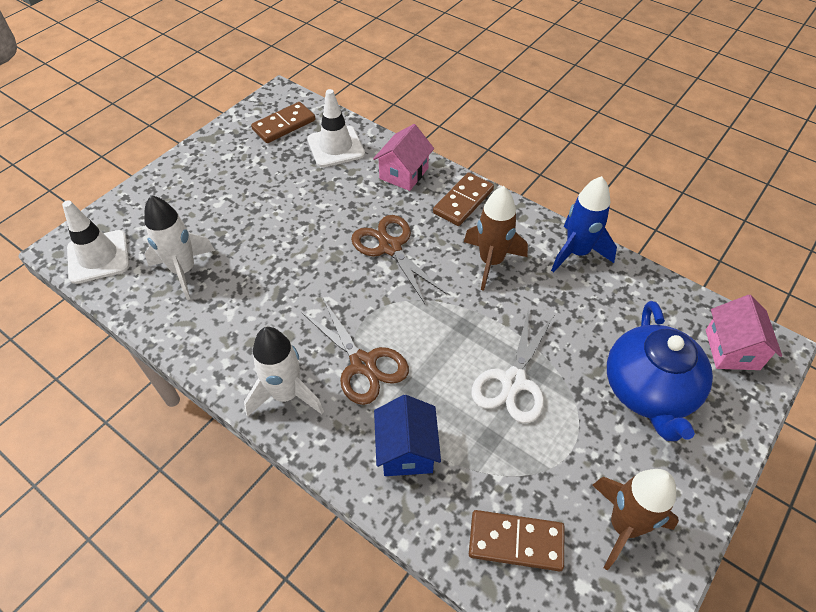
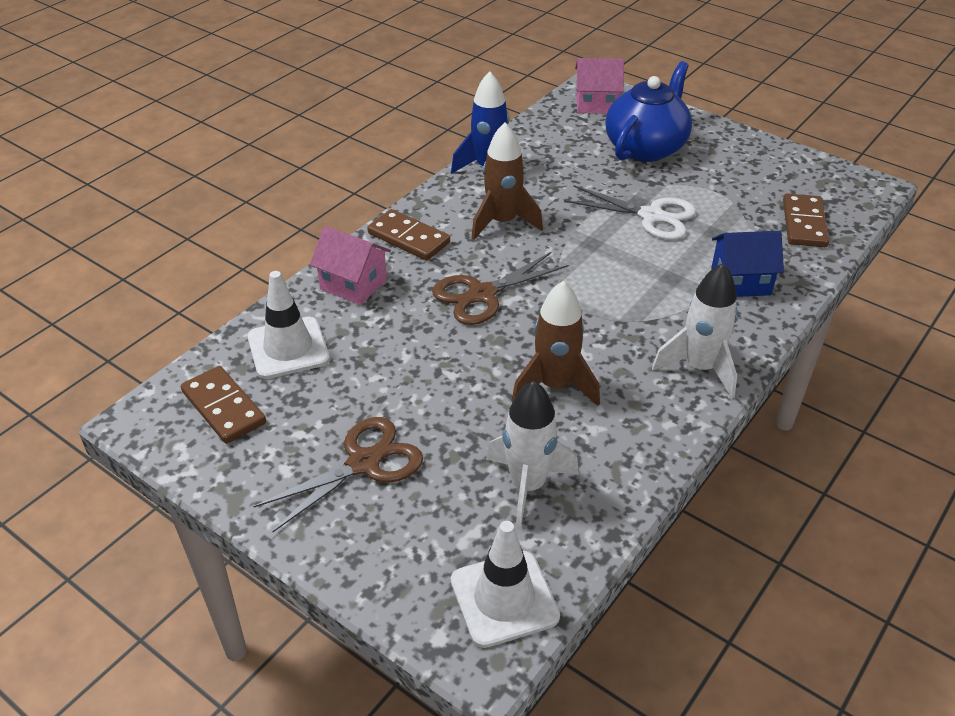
camera: 90 degrees left, 10 degrees down
brown scissors [301,299,409,405] -> brown scissors moved to [253,417,423,532]
brown rocket [592,469,679,571] -> brown rocket moved to [511,281,600,406]
blue teapot [607,301,713,441] -> blue teapot turned 60 degrees counterclockwise [605,61,692,162]

